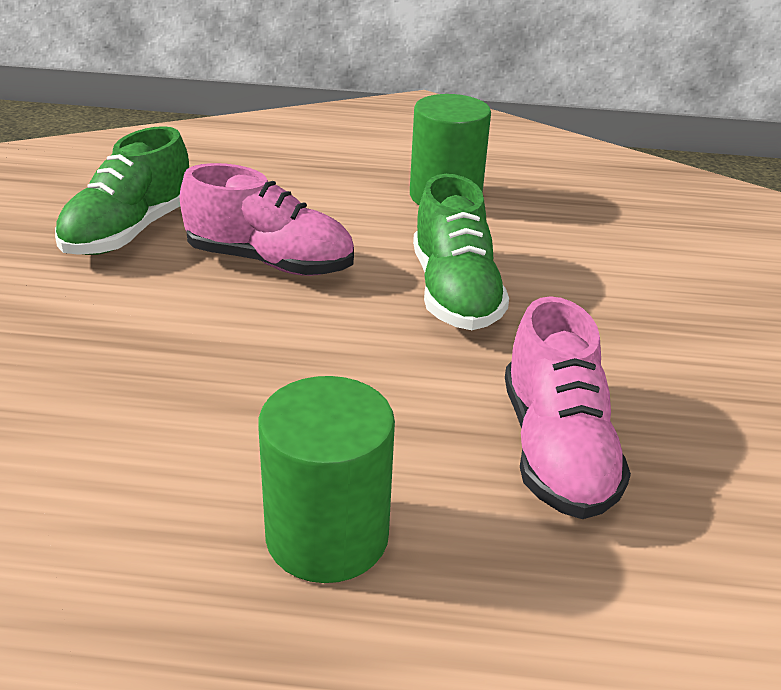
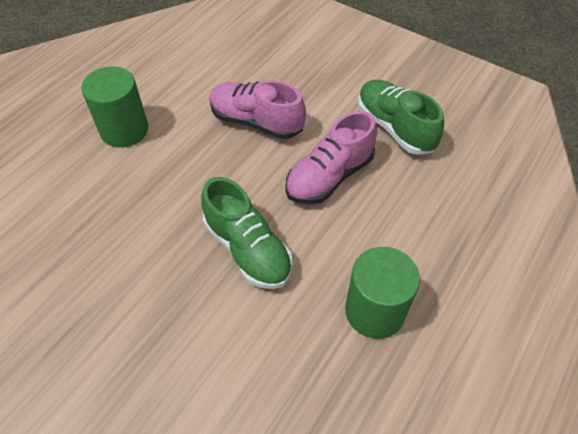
camera: 120 degrees right, 20 degrees up
green shoe [413,174,509,330] -> green shoe turned 150 degrees counterclockwise [201,177,293,289]
pink shoe [505,296,631,519] -> pink shoe moved to [209,80,306,139]

